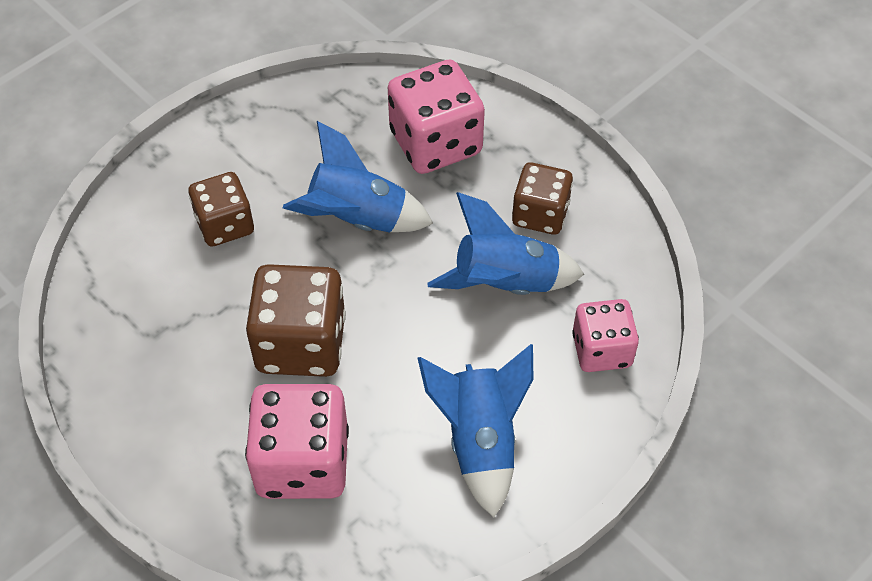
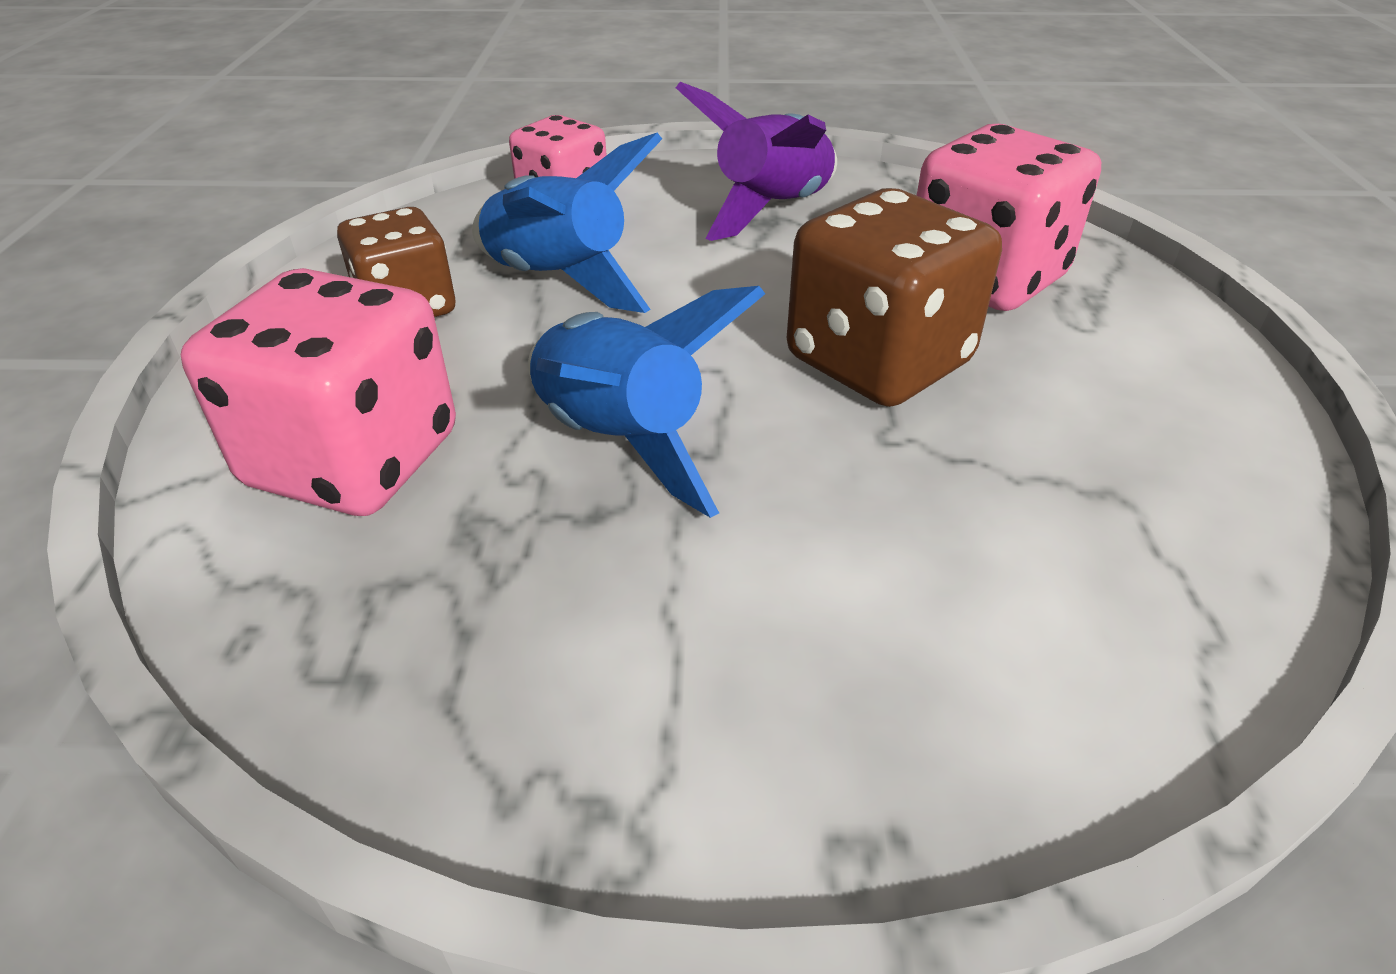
camera: 135 degrees left, 15 degrees down
brown dice [189,172,254,247] -> none
blue rocket [418,344,533,517] -> purple rocket [676,82,837,241]

